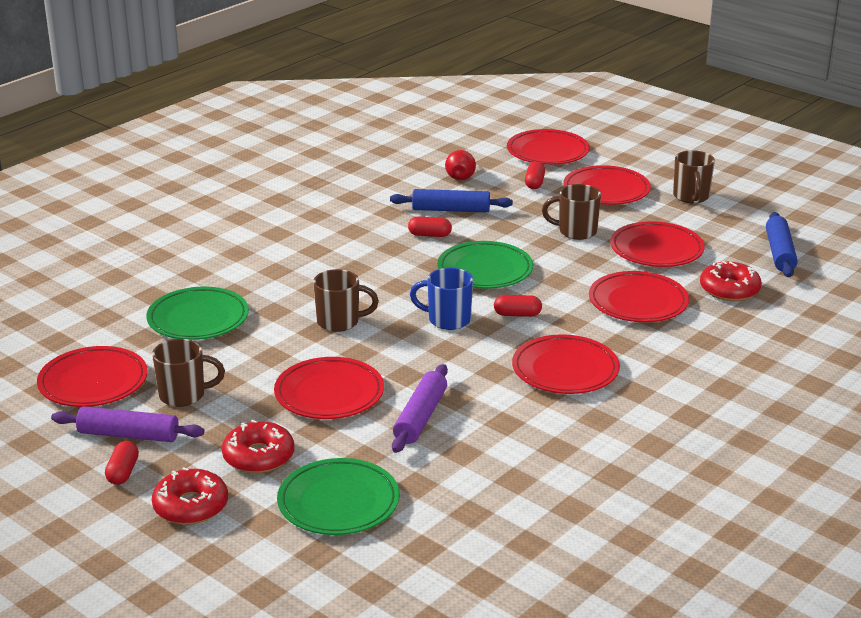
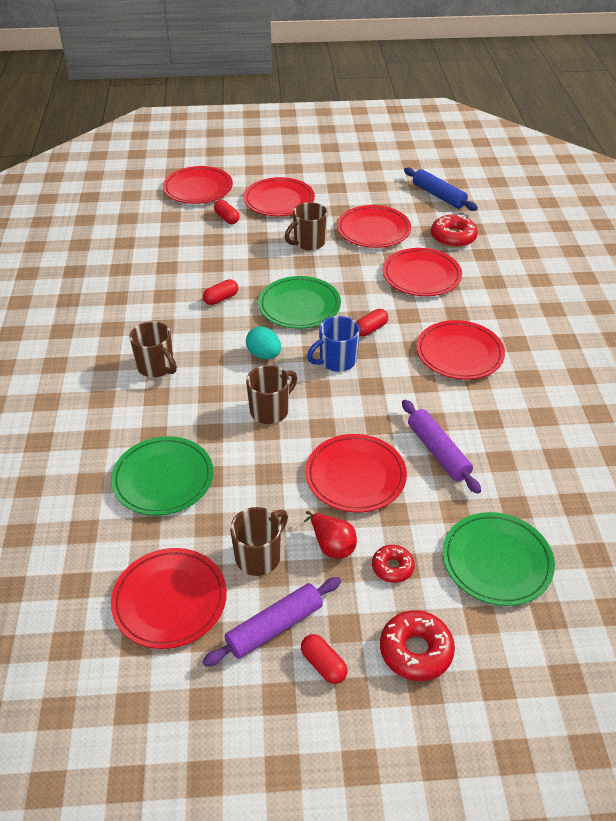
camera: 45 degrees left, 15 degrees up
red donut [222,420,294,473] -> red donut [372,545,415,583], size x0.62
blue rolling pin [390,189,513,212] -> none
red pear [445,150,476,180] -> red pear moved to [304,511,357,558]
brown mug [673,150,715,203] -> brown mug moved to [129,321,177,377]
none -> turquoise egg [246,326,281,359]

